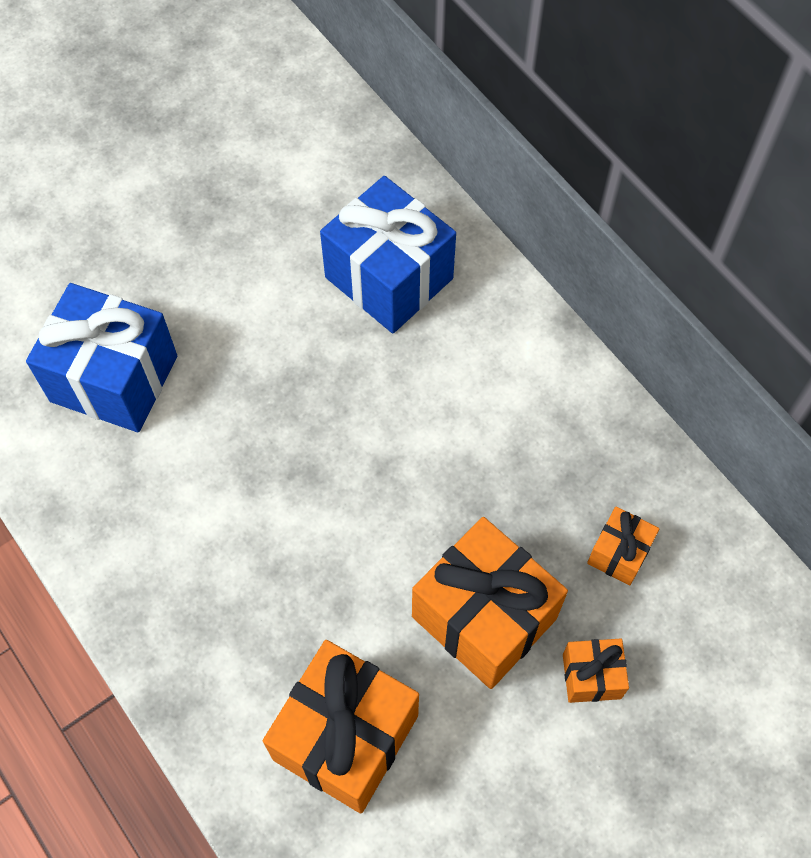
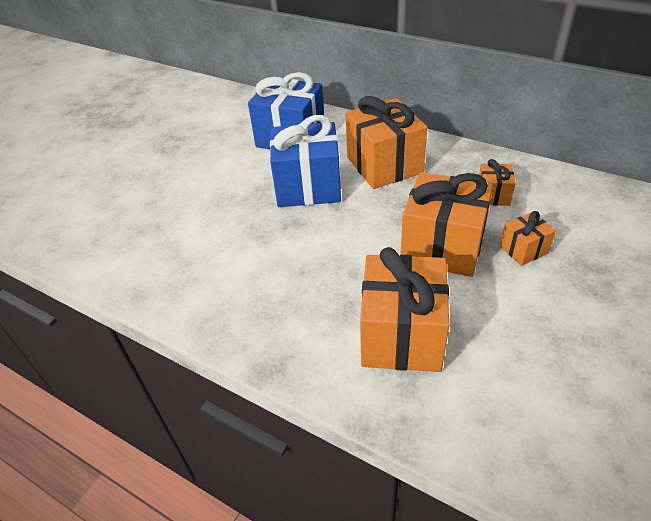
camera: 20 degrees left, 20 degrees down
blue gift [26,283,177,432] -> blue gift moved to [270,115,341,207]
none -> orange gift [346,96,427,189]

